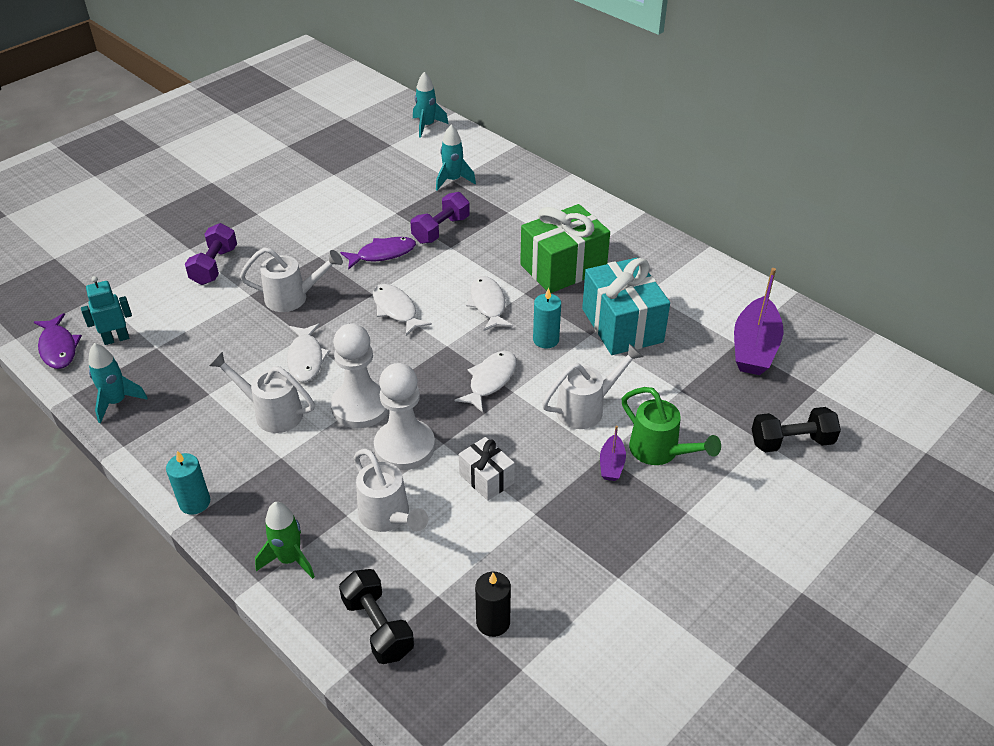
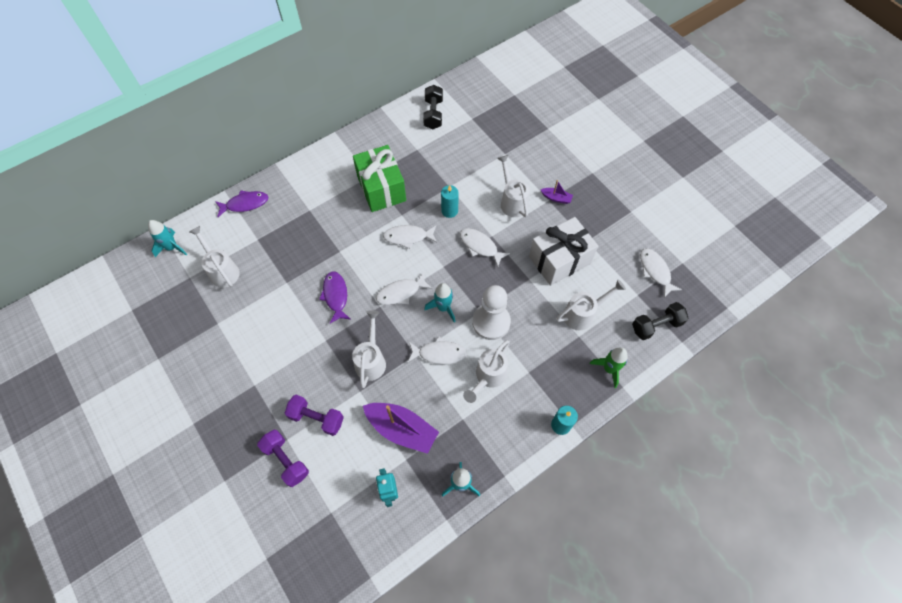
camera: 80 degrees left, 20 degrees up
purple fish [34,313,82,369] -> purple fish moved to [215,190,268,217]
white pawn [374,363,435,470] -> none
purple dumbbell [411,192,470,244] -> purple dumbbell moved to [257,430,309,487]
turquoise rocket [436,125,476,190] -> turquoise rocket moved to [424,283,456,323]
white gift [459,437,515,501] -> white gift [529,217,598,286], size x1.90
black candle [475,572,511,637] -> white fish [640,248,682,297]
turquoise gift [582,257,670,355] -> none
green watering can [621,387,721,465] -> none
purple boat [734,268,783,375] -> purple boat moved to [363,403,439,454]
black dumbbell [752,407,841,452] -> black dumbbell moved to [423,85,443,129]
none -> white watering can [189,226,240,288]

